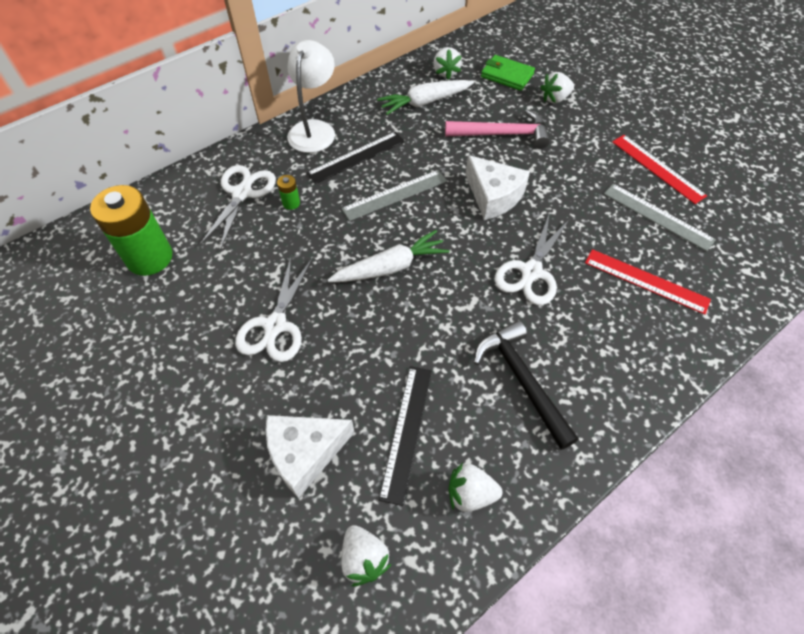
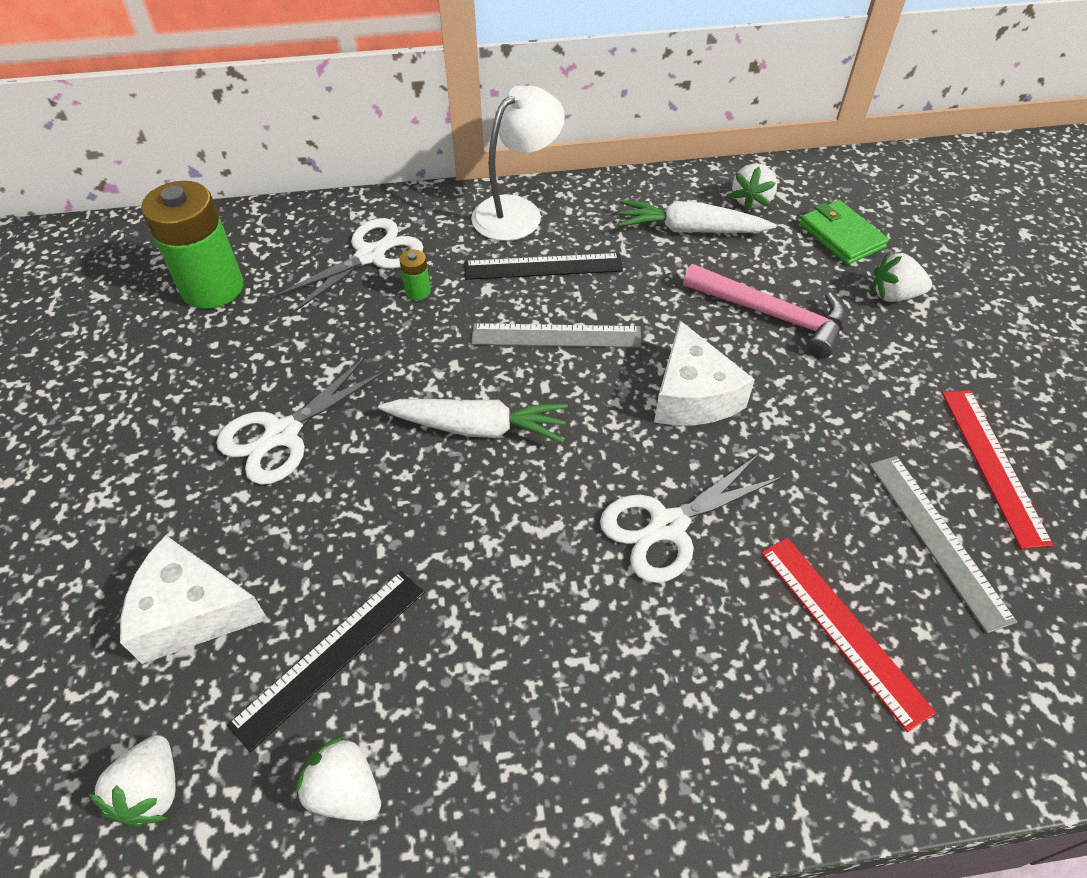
camera: 30 degrees right, 5 degrees down
black hammer [474,320,579,450] -> none

